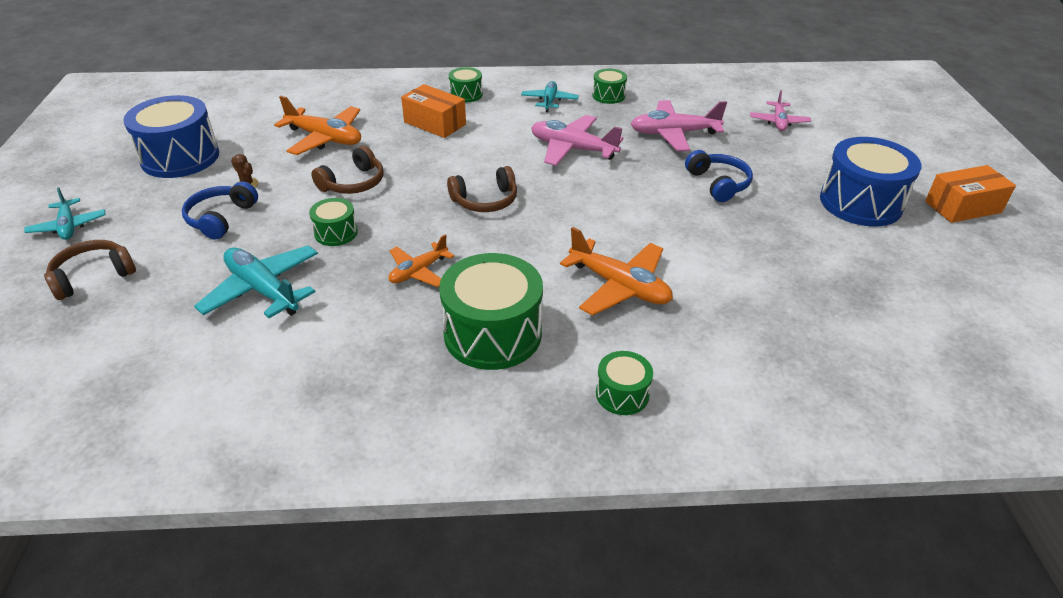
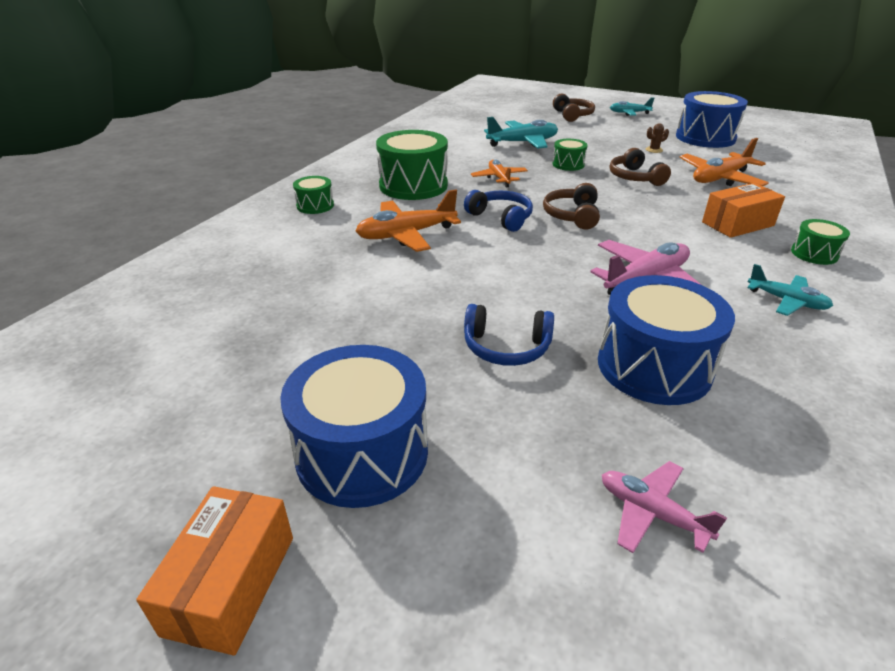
camera: 120 degrees right, 5 degrees down
blue headphones [182,181,258,240] -> blue headphones moved to [464,190,533,232]
green drum [592,69,627,104] -> none
pink plane [631,100,727,151] -> blue drum [598,275,735,405]

